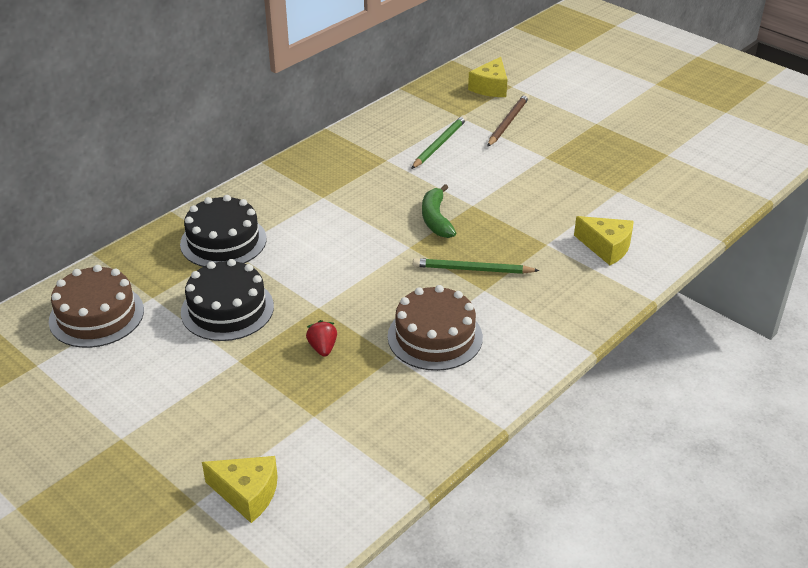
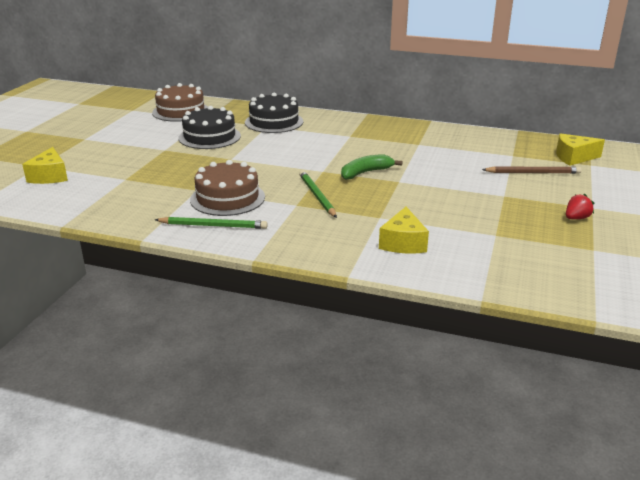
camera: 65 degrees right, 10 degrees down
red strawberry [306,320,337,357] -> red strawberry moved to [566,193,594,219]
green pencil [411,115,467,169] -> green pencil moved to [155,217,268,229]

